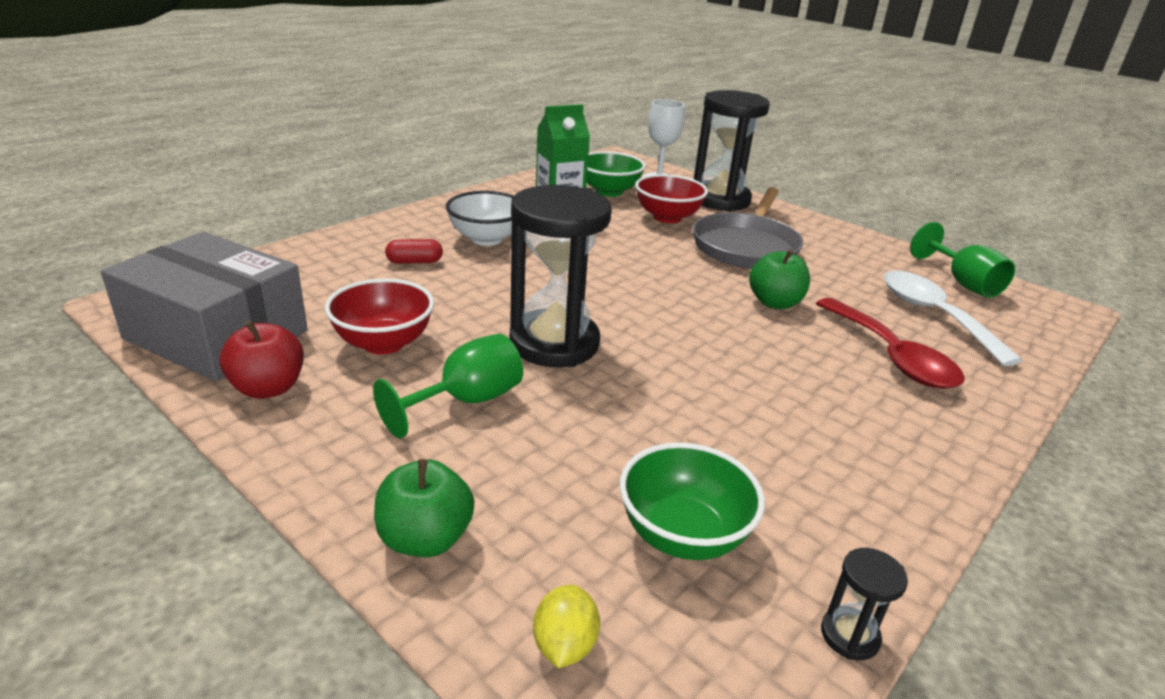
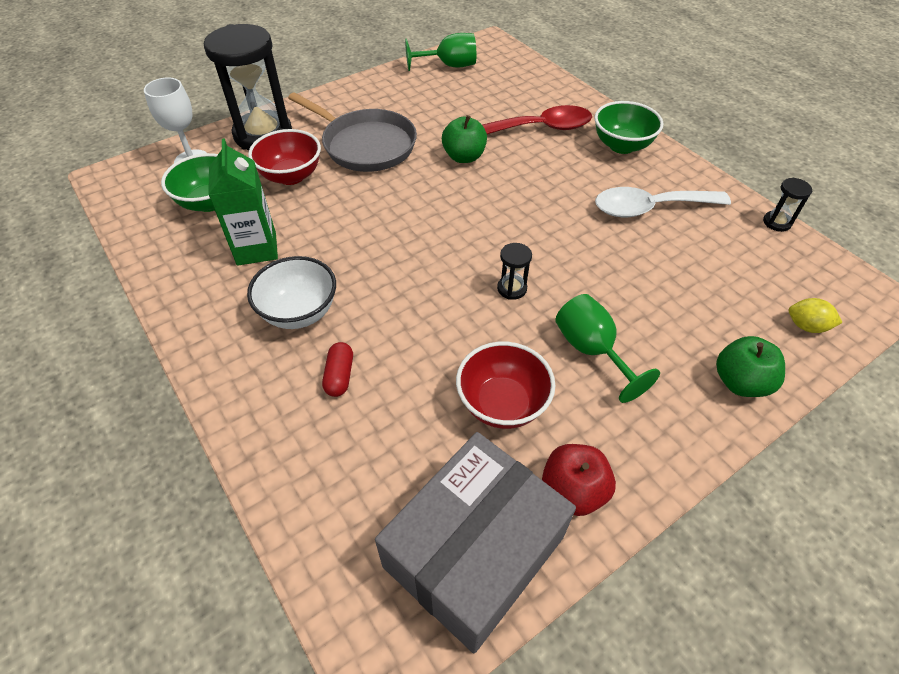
camera: 75 degrees left, 20 degrees up
black hourglass [510,185,612,367] -> black hourglass [497,243,532,300], size x0.41
green bowl [620,442,765,560] -> green bowl moved to [594,101,663,154]
white spoon [884,270,1023,366] -> white spoon moved to [595,187,731,217]

